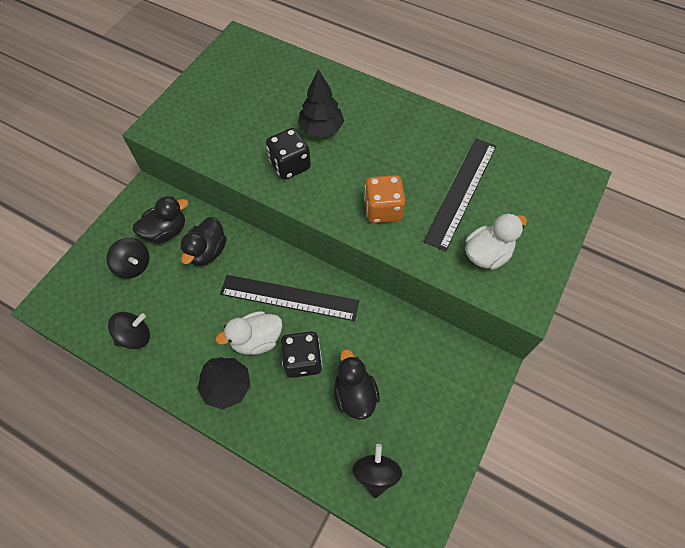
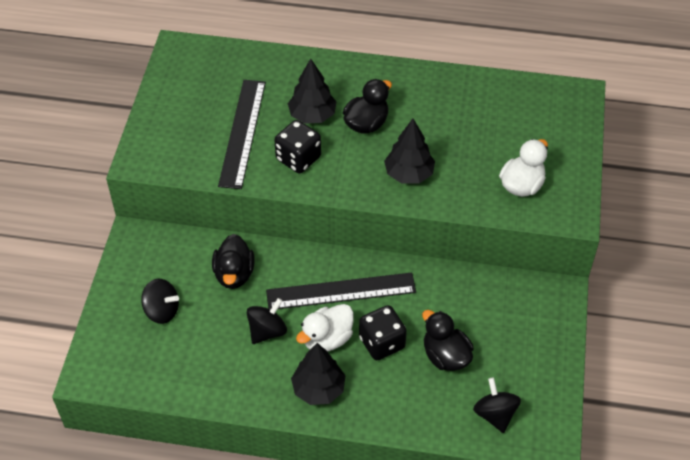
camera: 20 degrees left, 10 degrees down
black spinning top [108,312,150,349] -> black spinning top moved to [247,298,287,344]
black duck [133,196,188,244] -> black duck moved to [343,79,392,133]
orange dice [364,175,406,223] -> black tree [384,119,435,184]
black ruler [424,138,496,251] -> black ruler moved to [218,80,266,189]

